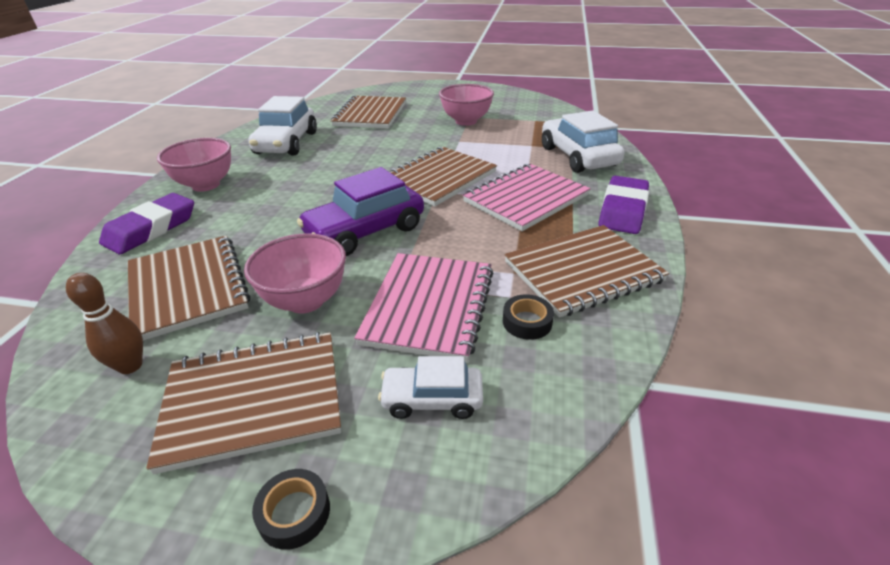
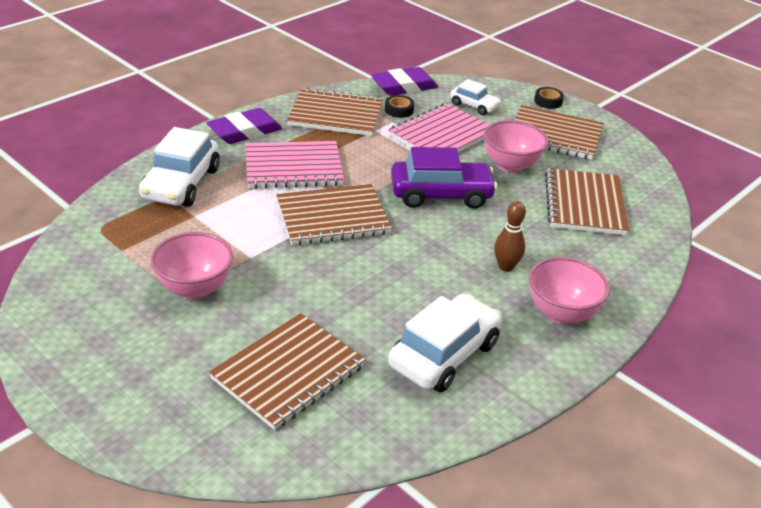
camera: 150 degrees left, 0 degrees up
brown bowling pin [66,273,143,374] -> brown bowling pin moved to [494,201,526,272]
purple eraser [99,193,194,254] -> purple eraser moved to [371,67,438,96]

